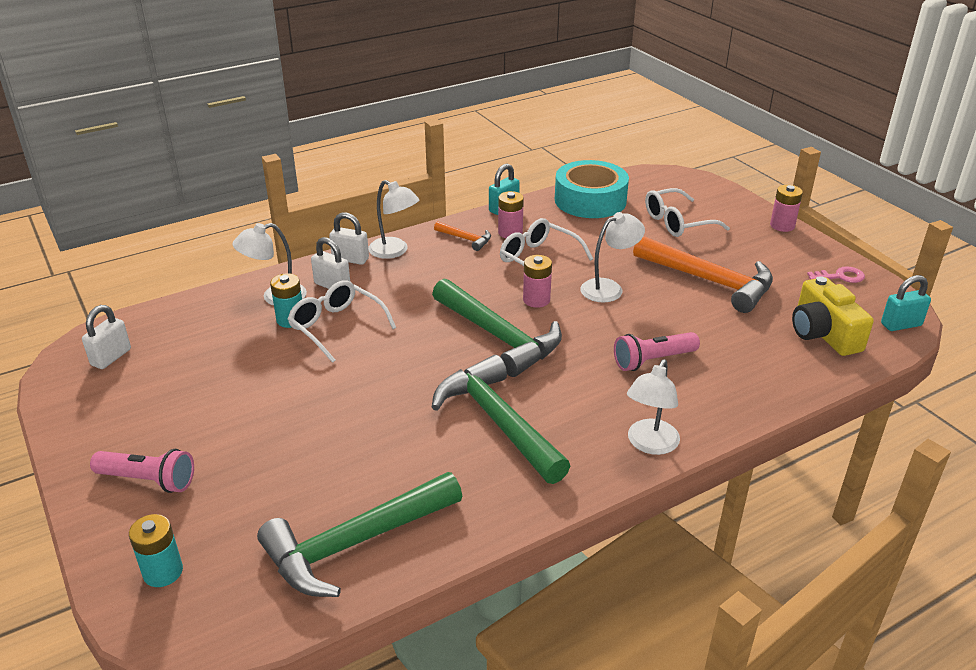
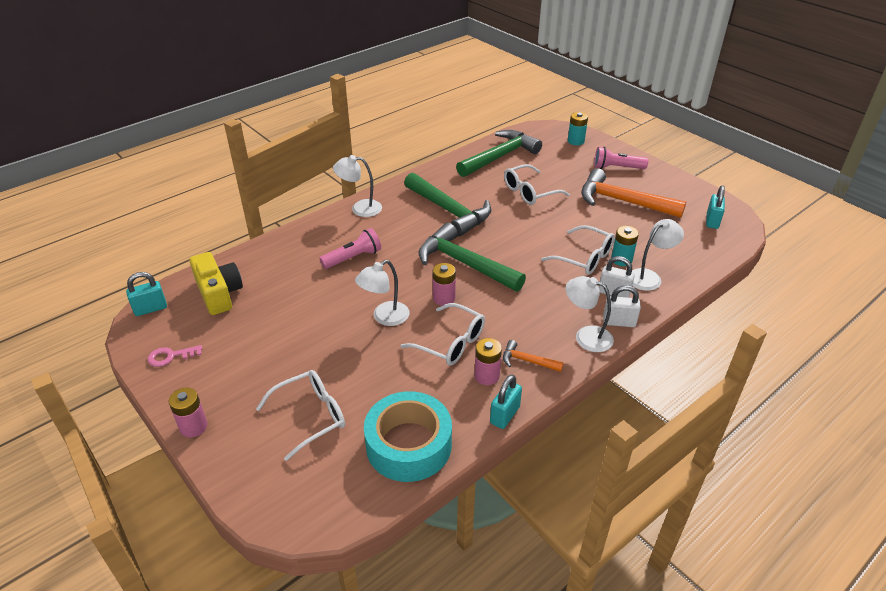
camera: 170 degrees right, 5 degrees up
white padlock [82,305,131,369] -> turquoise padlock [706,185,725,229]
white lamp [627,359,680,455] -> white lamp turned 105 degrees counterclockwise [333,155,382,217]
orange hammer [633,236,773,313] -> orange hammer moved to [581,168,686,218]
none -> white glasses [504,164,570,205]

